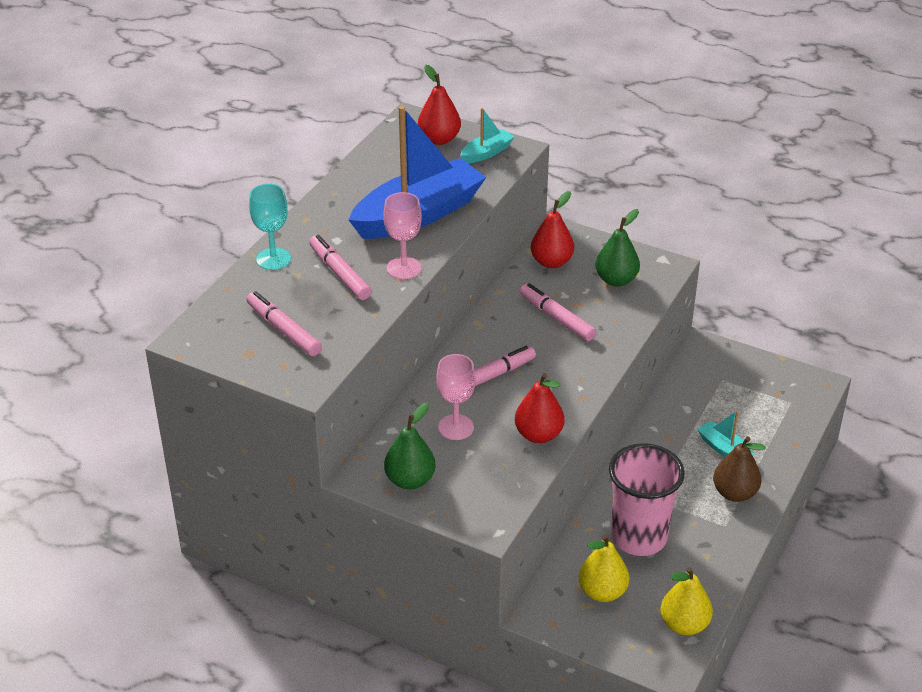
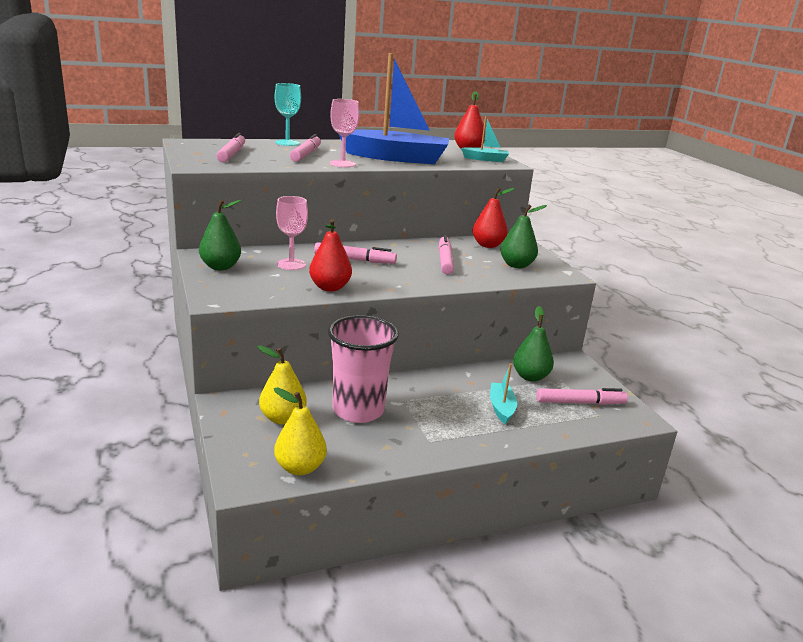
camera: 40 degrees right, 15 degrees down
brown pear [713,436,765,502] -> none
none -> green pear [513,306,554,382]
none -> pink marker [536,388,628,405]

